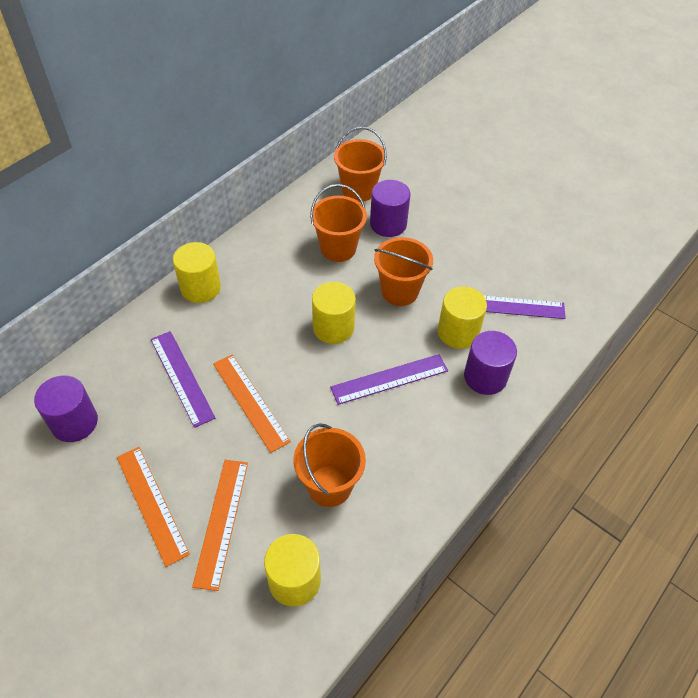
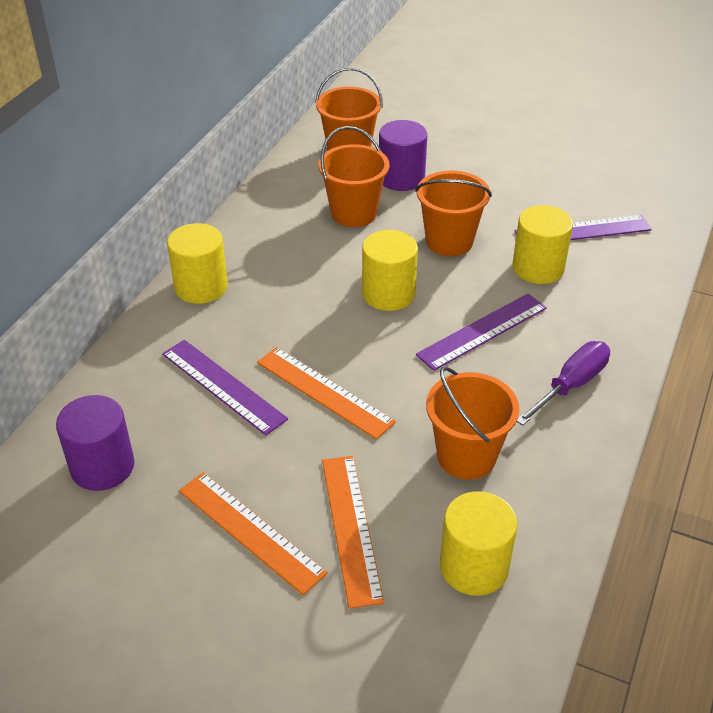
camera: 15 degrees left, 10 degrees down
purple cylinder [464,331,517,395] -> none
none -> purple screwdriver [517,341,610,426]

